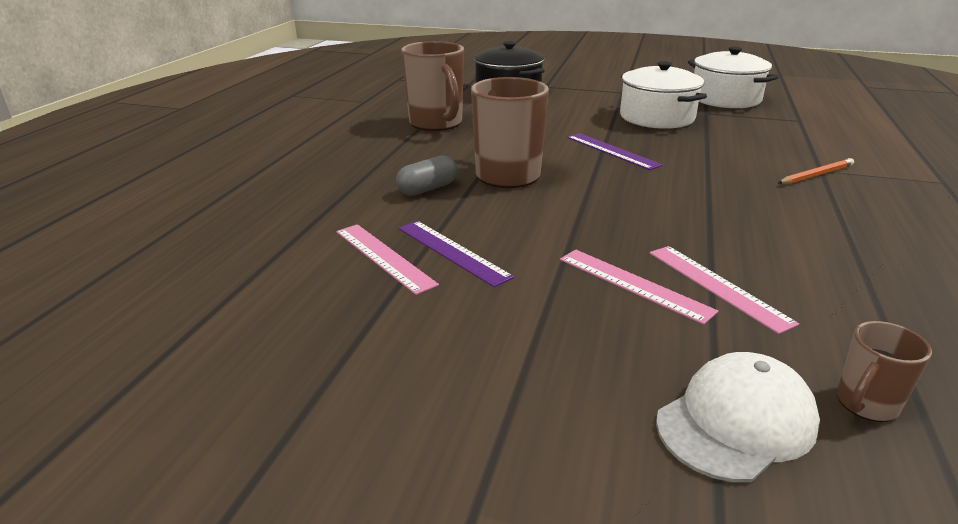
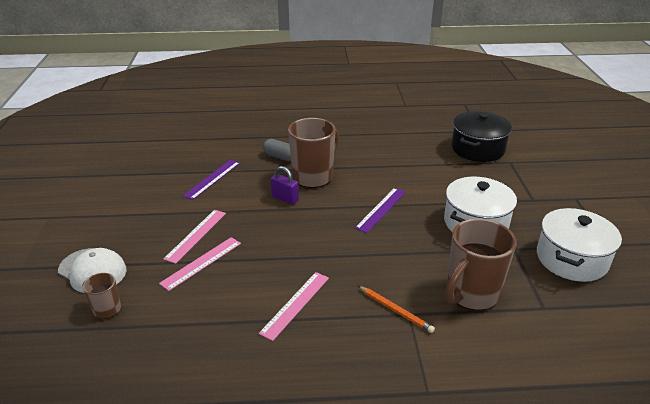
camera: 70 degrees right, 5 degrees up
pink ruler [336,224,439,295] -> pink ruler moved to [259,272,329,341]
brown mug [401,41,464,131] -> brown mug moved to [445,219,517,311]
none -> purple padlock [271,166,299,205]

